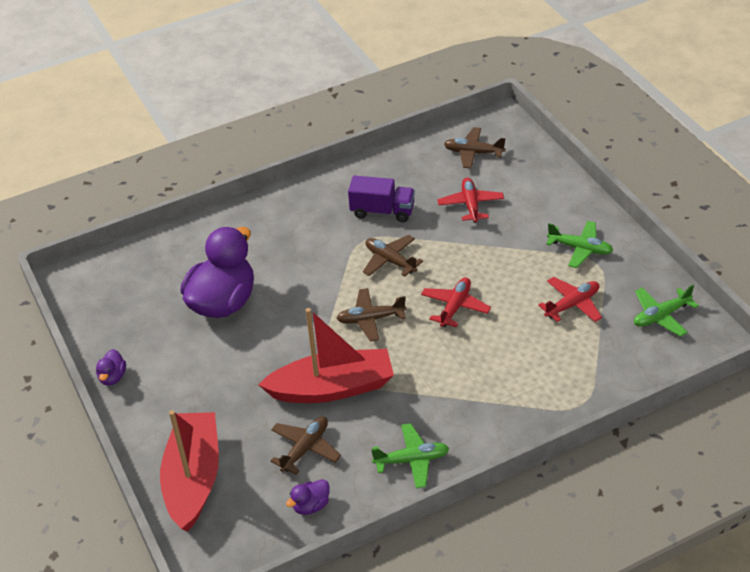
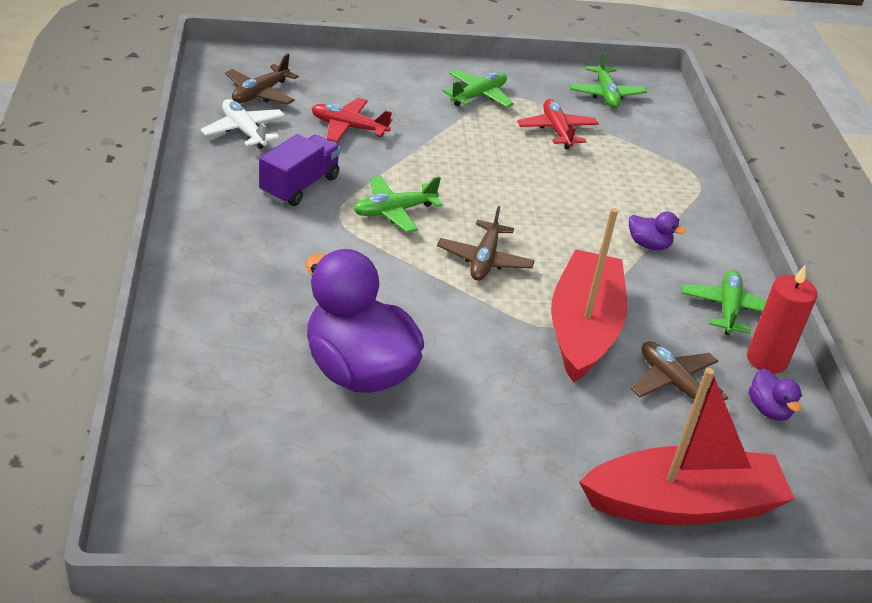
camera: 75 degrees left, 5 degrees down
purple duck [96,349,126,386] -> purple duck moved to [629,212,686,250]
red boat [160,410,219,532] -> red boat turned 150 degrees clockwise [579,368,795,526]
brown plane [363,235,423,276] -> green plane [354,176,443,233]
red plane [421,277,491,327] -> none
none -> white plane [201,99,285,149]
none -> red candle [747,266,817,374]

